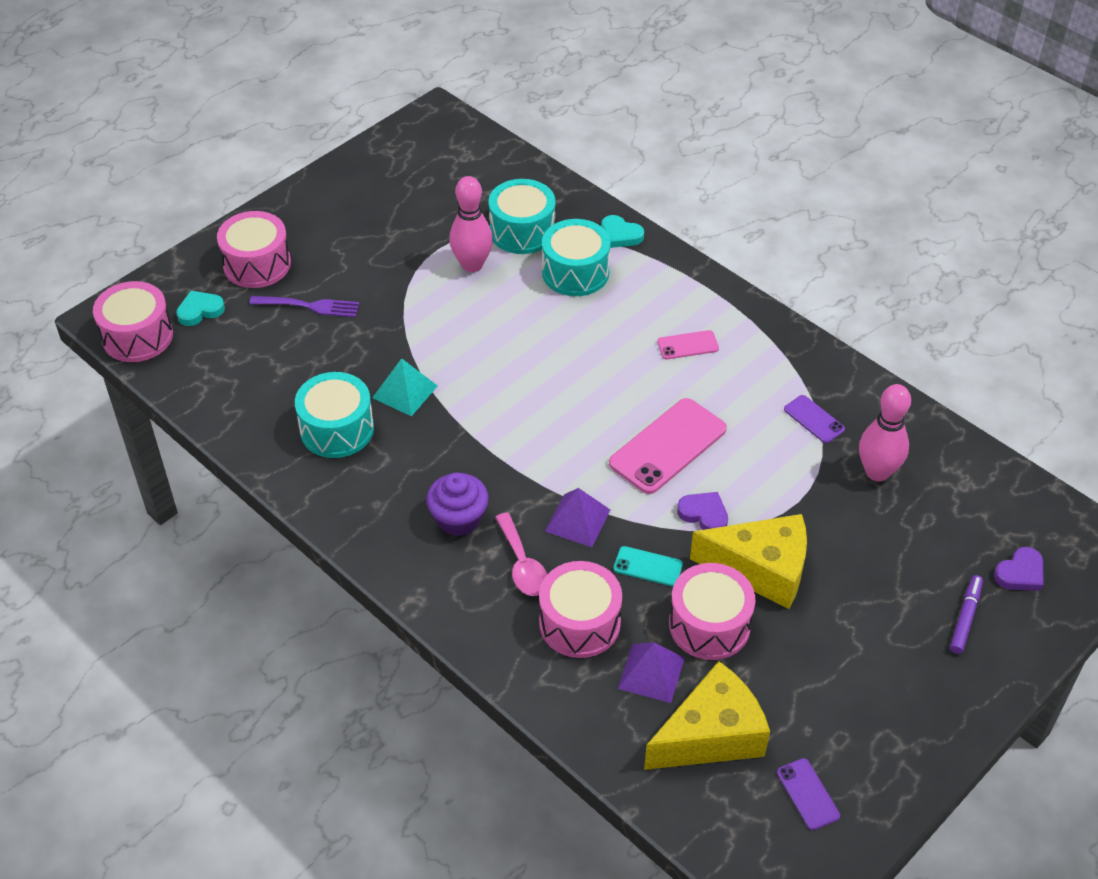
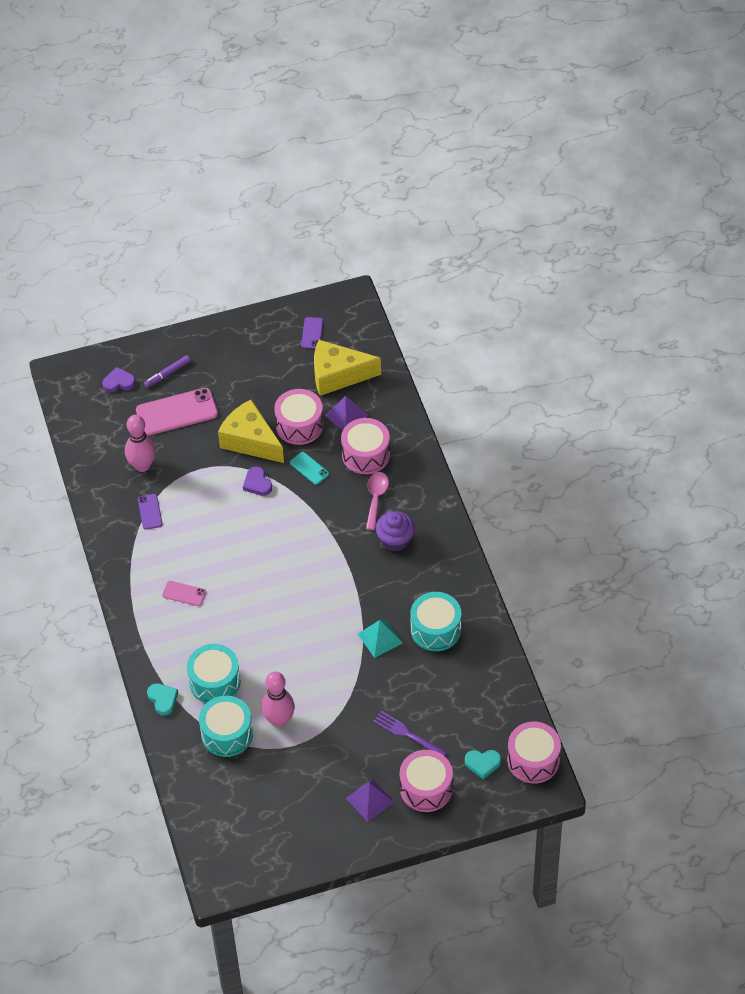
camera: 150 degrees left, 5 degrees up
purple pyramid [545,488,610,547] -> purple pyramid moved to [346,779,394,822]
pink phone [609,398,727,494] -> pink phone moved to [136,388,218,436]

